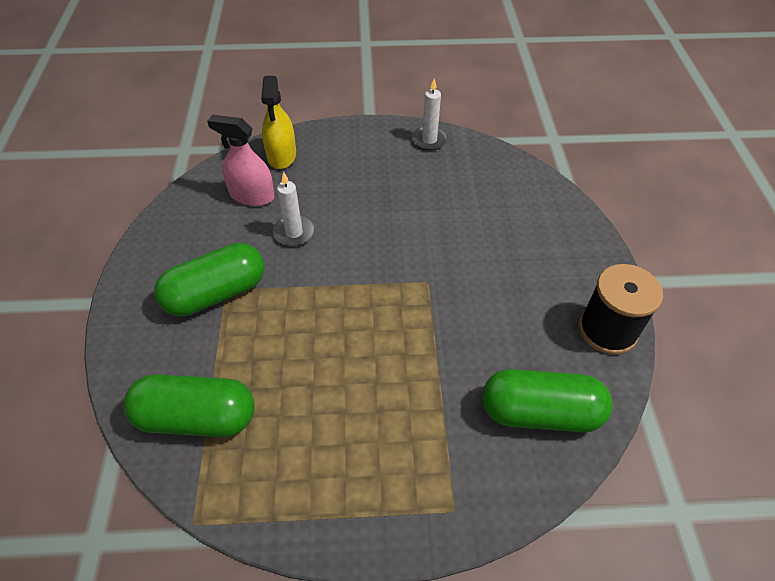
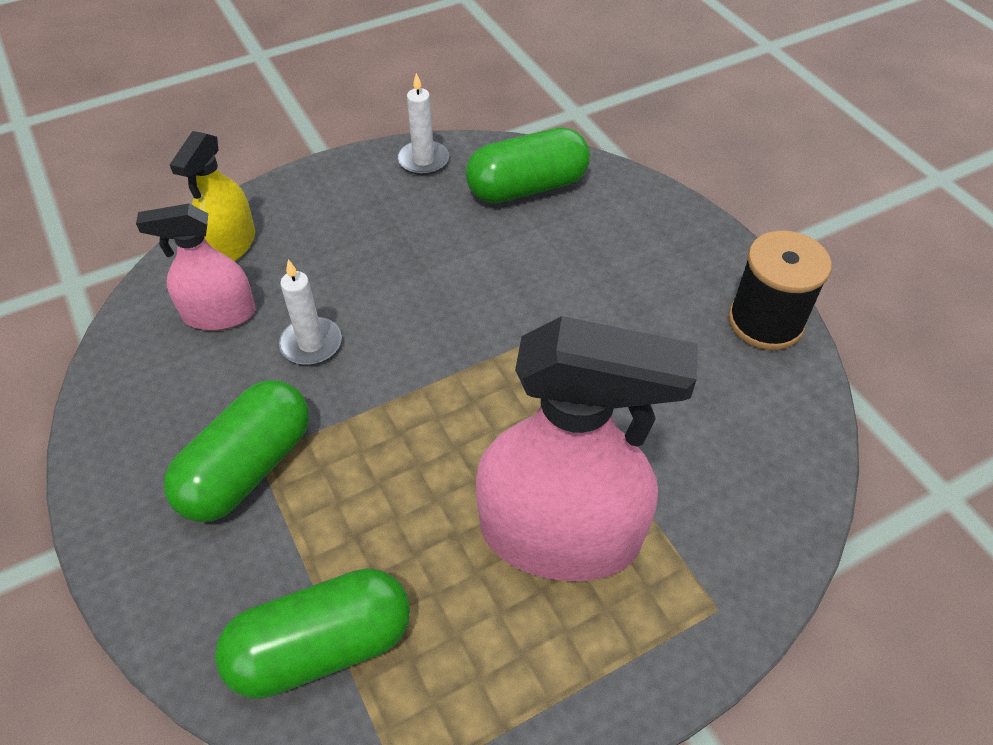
camera: 25 degrees left, 0 degrees up
yellow spray bottle [261,76,296,169] -> yellow spray bottle turned 45 degrees clockwise [169,131,255,261]
green capsule [482,369,613,432] -> green capsule moved to [466,127,590,203]
none -> pink spray bottle [476,316,698,581]

